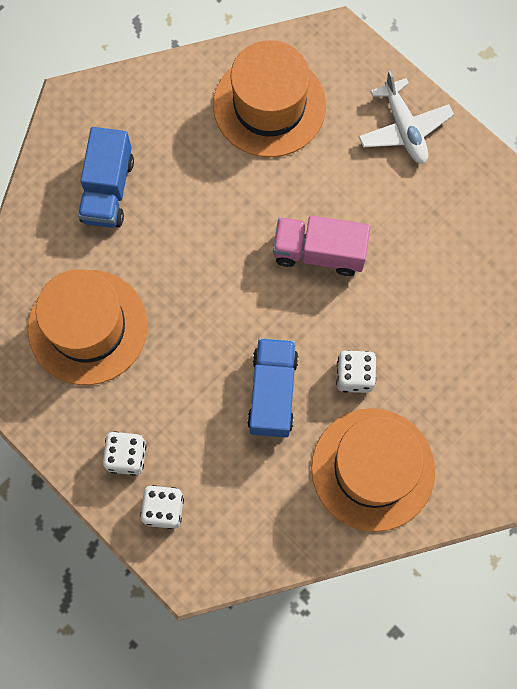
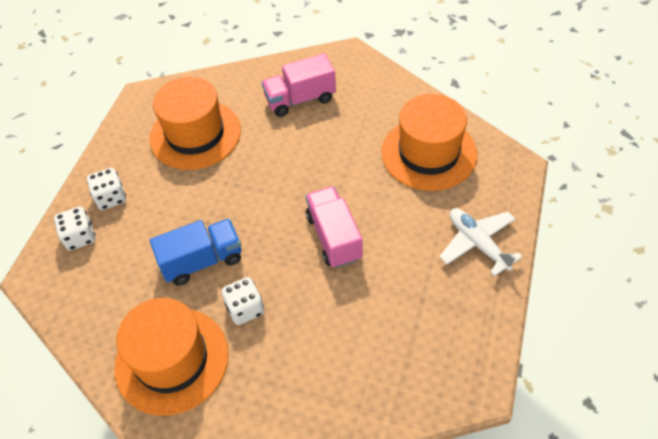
camera: 65 degrees right, 20 degrees down
blue truck [78,127,134,228] -> pink truck [262,53,336,117]
white plane [359,70,454,164] -> white plane turned 105 degrees clockwise [439,208,522,276]

